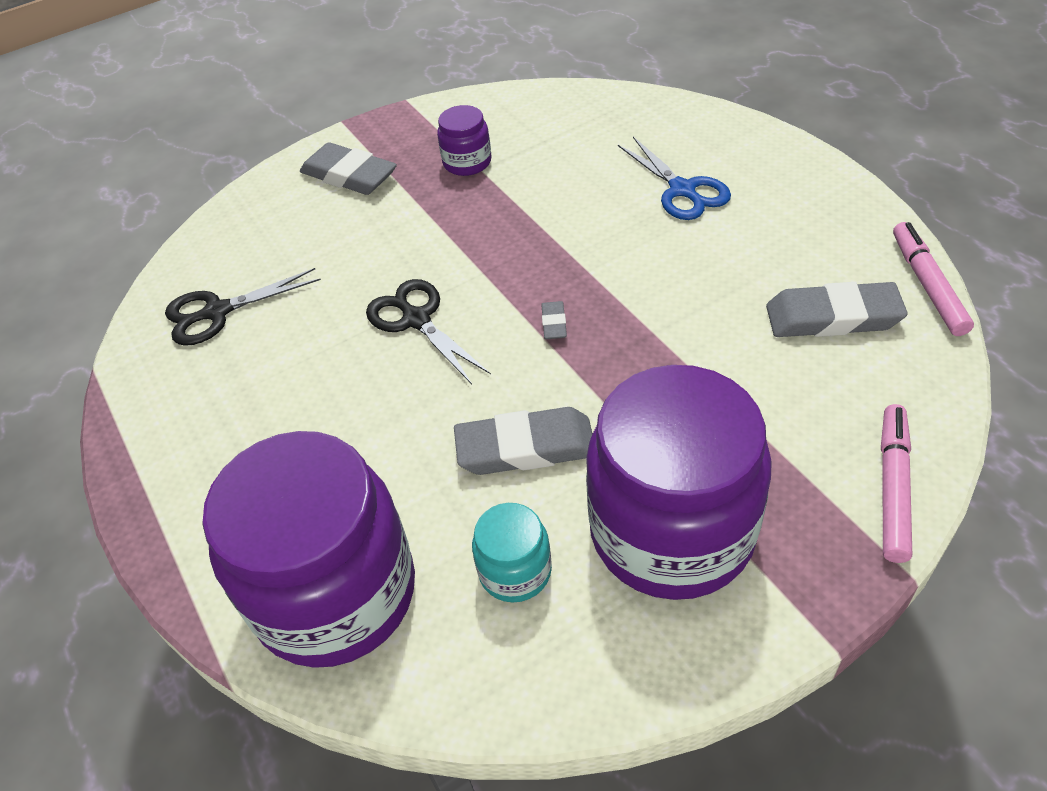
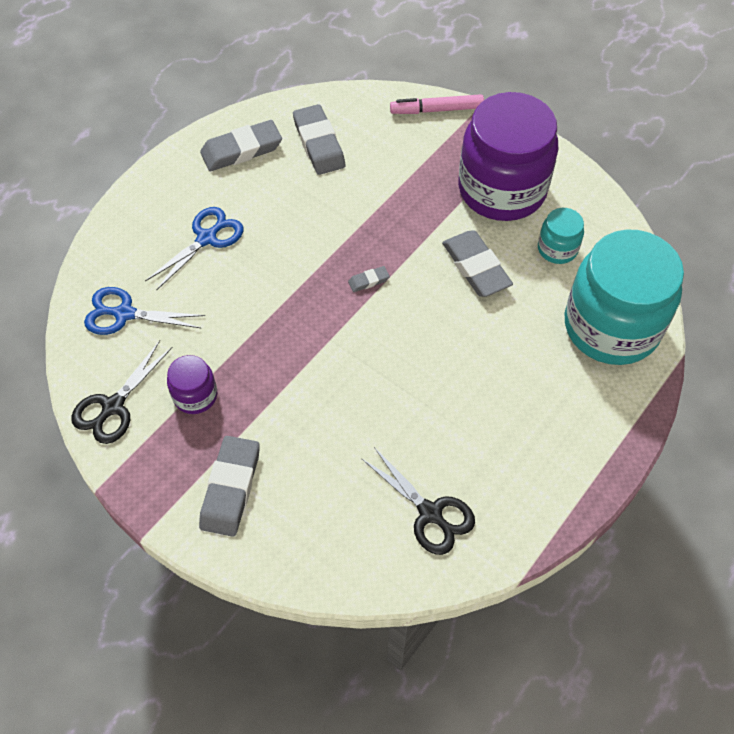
camera: 115 degrees left, 10 degrees up
purple jar [202,431,415,668] -> turquoise jar [565,230,684,365]
black scissors [366,279,491,384] -> black scissors moved to [71,340,173,444]
pink marker [893,222,974,336] -> none
none -> blue scissors [84,287,205,335]
none -> grey eraser [200,120,282,171]

